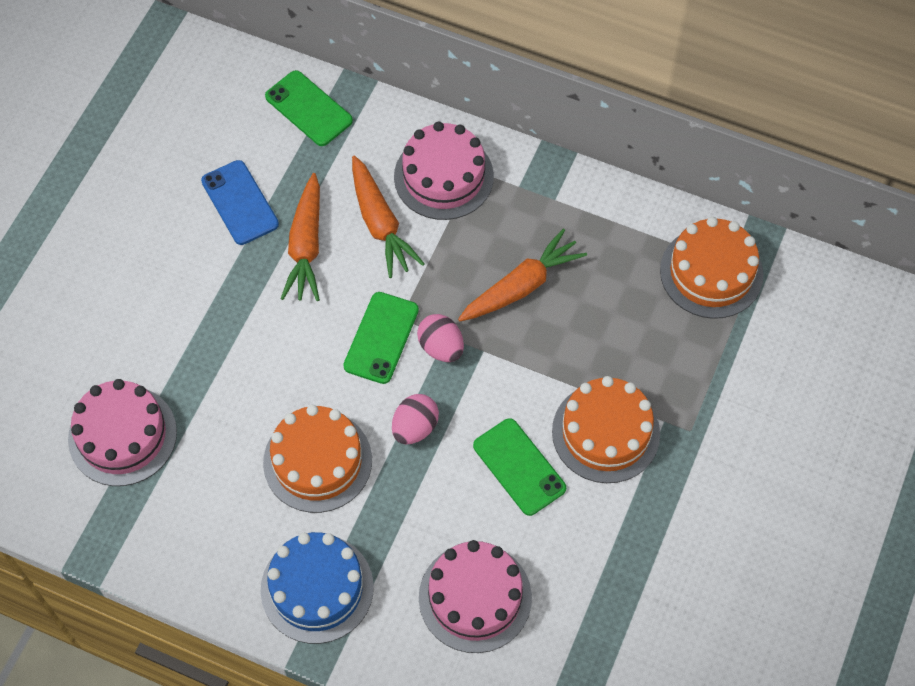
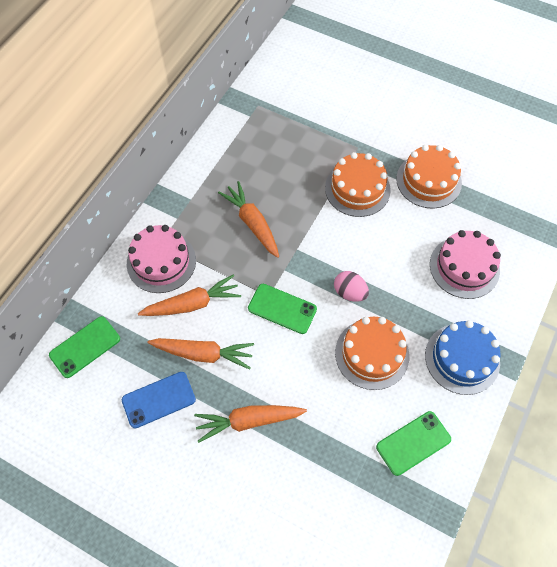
camera: 85 degrees left, 0 degrees up
pink cake [68,379,177,486] -> none
pink egg [417,314,464,362] -> none
green phone [473,418,566,516] -> green phone moved to [376,411,451,476]
orange cake [660,217,763,319] -> orange cake moved to [396,145,462,208]
none -> orange carrot [194,405,307,443]

